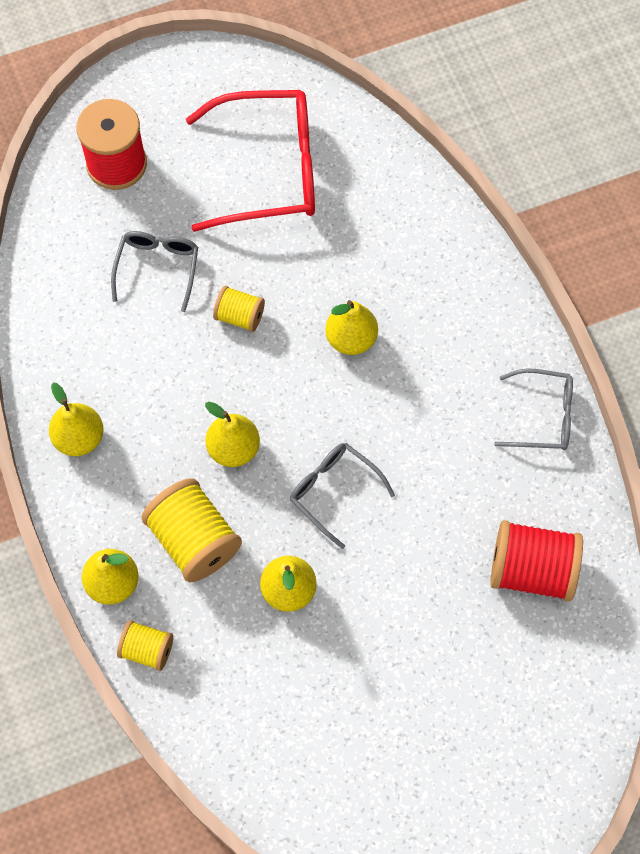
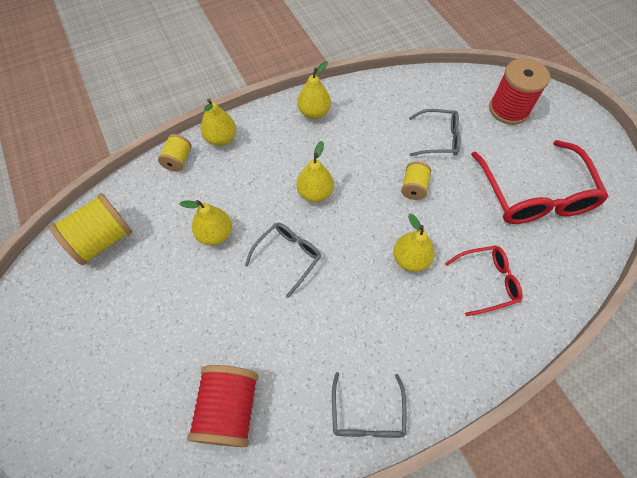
camera: 85 degrees right, 5 degrees down
yellow spool [141,478,242,582] -> yellow spool moved to [49,193,132,265]
none -> red glasses [445,246,523,316]

